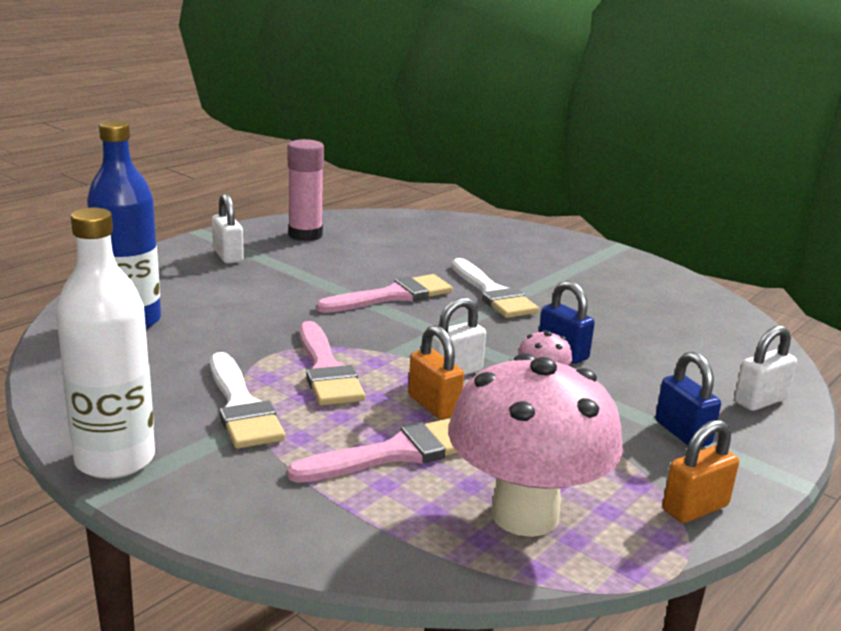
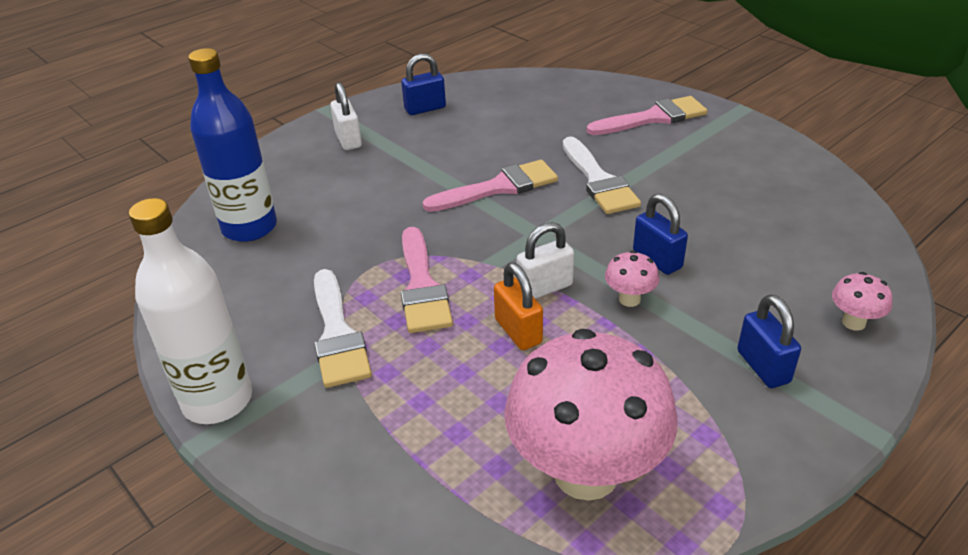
camera: 10 degrees right, 15 degrees up
pink brush [287,418,458,483] -> pink brush moved to [587,96,707,135]
pink glue stick [288,139,324,241] -> blue padlock [401,53,446,115]
orange padlock [662,420,739,523] -> none
white padlock [734,326,797,411] -> pink mushroom [832,272,893,331]

